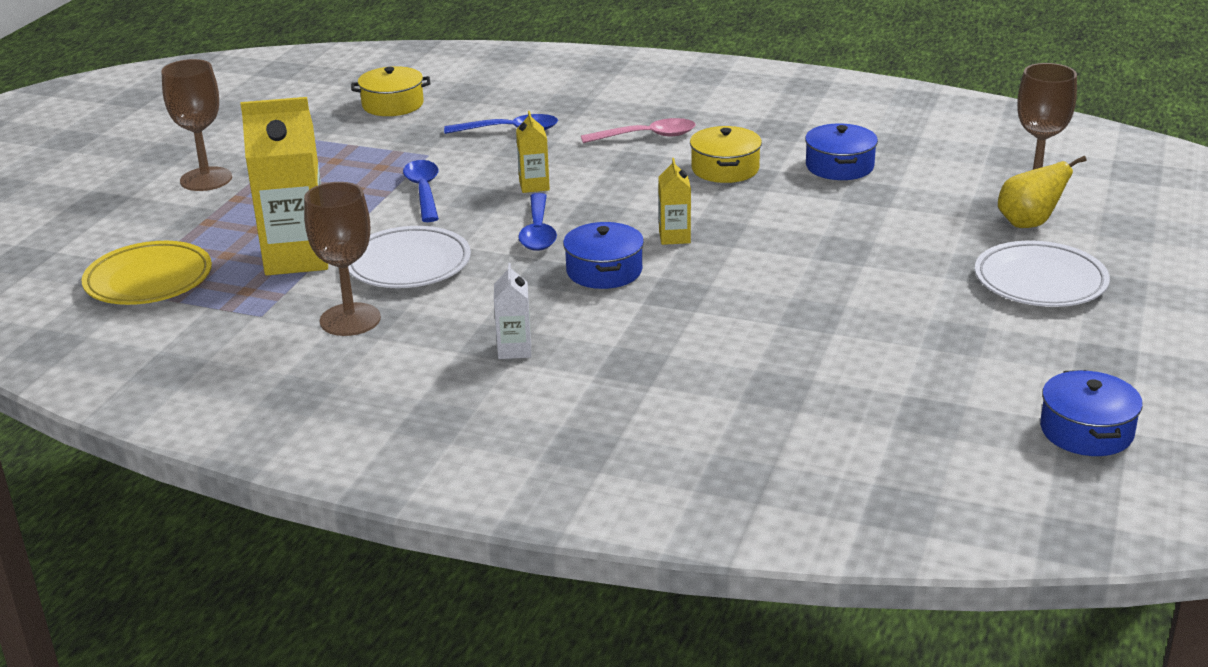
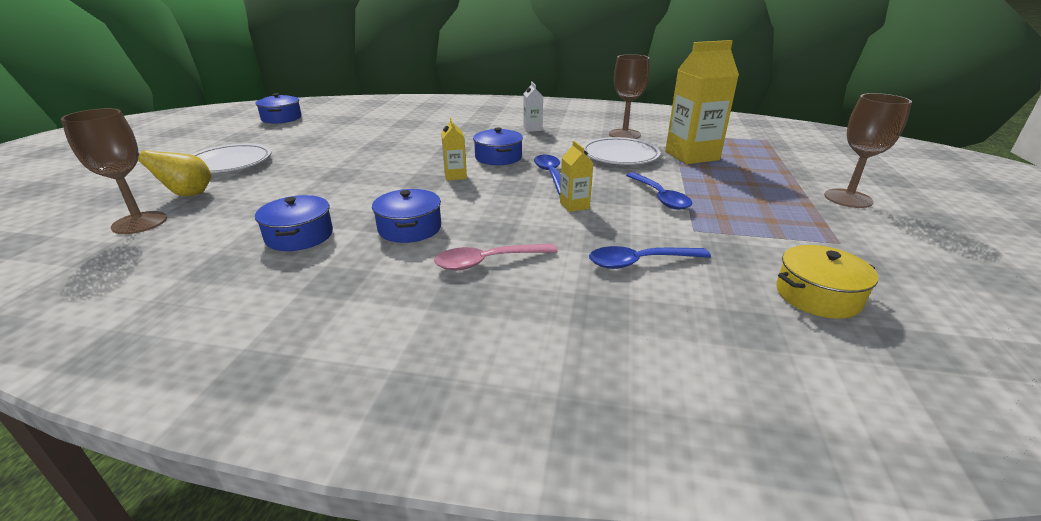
camera: 170 degrees right, 0 degrees up
yellow plate [82,241,212,305] -> none
yellow pot [690,126,762,183] -> blue pot [372,189,441,243]

